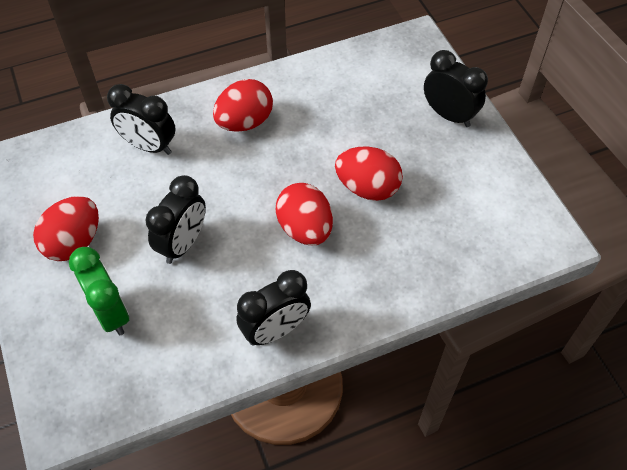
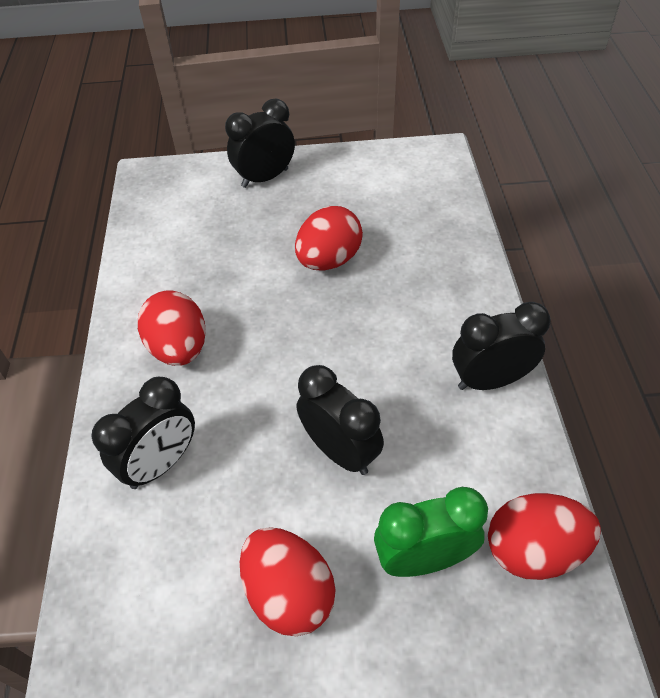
camera: 70 degrees left, 5 degrees down
black clock [237,270,311,346] -> black clock turned 90 degrees counterclockwise [452,302,551,390]
red egg [275,183,333,245] -> red egg moved to [488,493,601,580]

